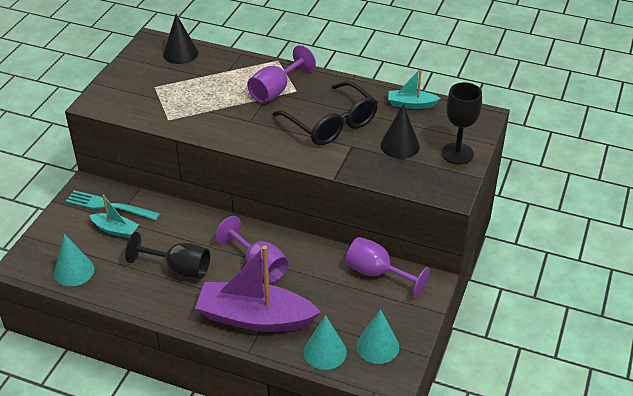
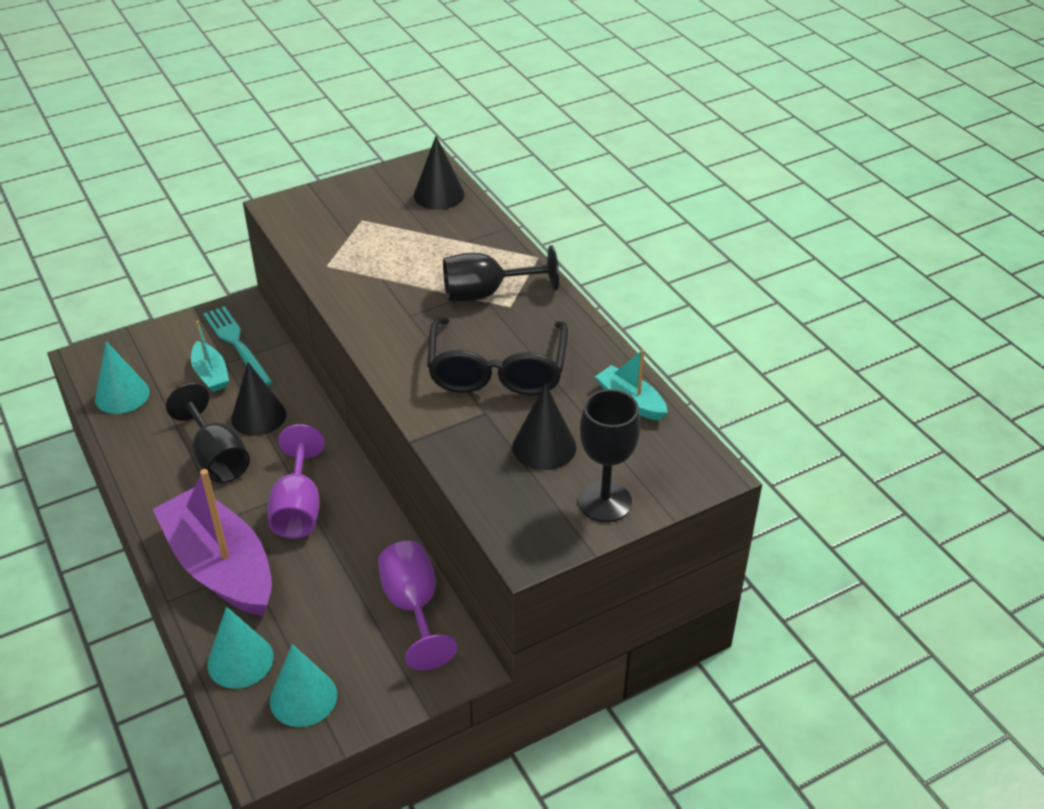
camera: 40 degrees right, 0 degrees up
purple goblet [247,45,316,103] -> black goblet [443,245,559,302]
none -> black cone [231,362,286,436]

